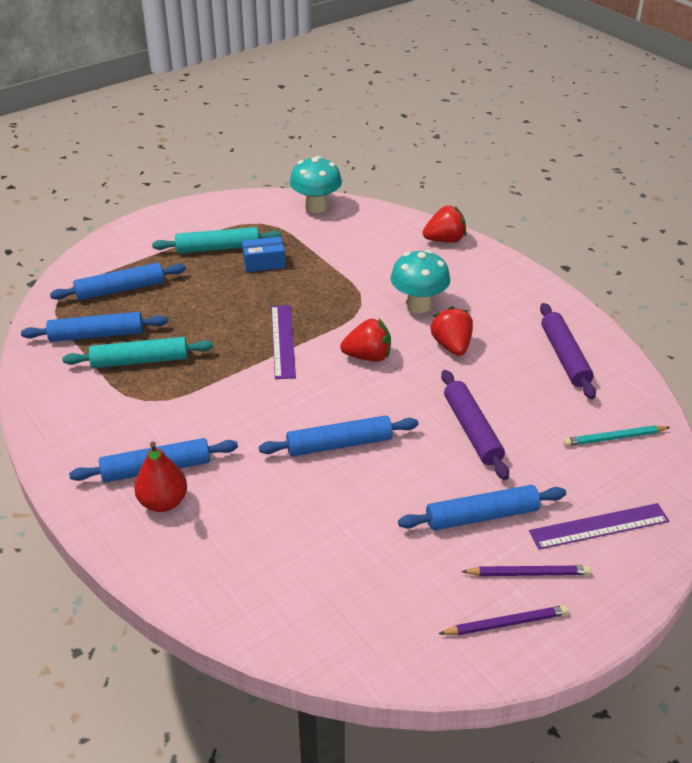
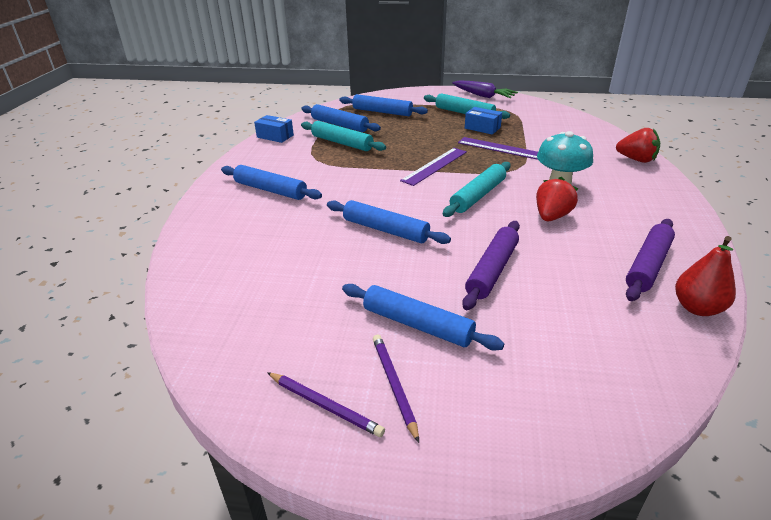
camera: 45 degrees right, 5 degrees down
red pear [134,441,187,512] -> red pear moved to [675,236,736,316]
turquoise mushroom [290,156,342,213] -> none
red strawberry [340,319,391,362] -> turquoise rolling pin [443,162,511,217]
purple pencil [461,566,591,576] -> purple pencil turned 150 degrees counterclockwise [373,334,419,443]
purple ruler [529,503,669,549] -> purple ruler moved to [458,137,538,160]
turquoise pencil [563,425,670,446] -> none
none -> blue box [254,115,294,143]
none -> purple carrot [452,80,518,98]

